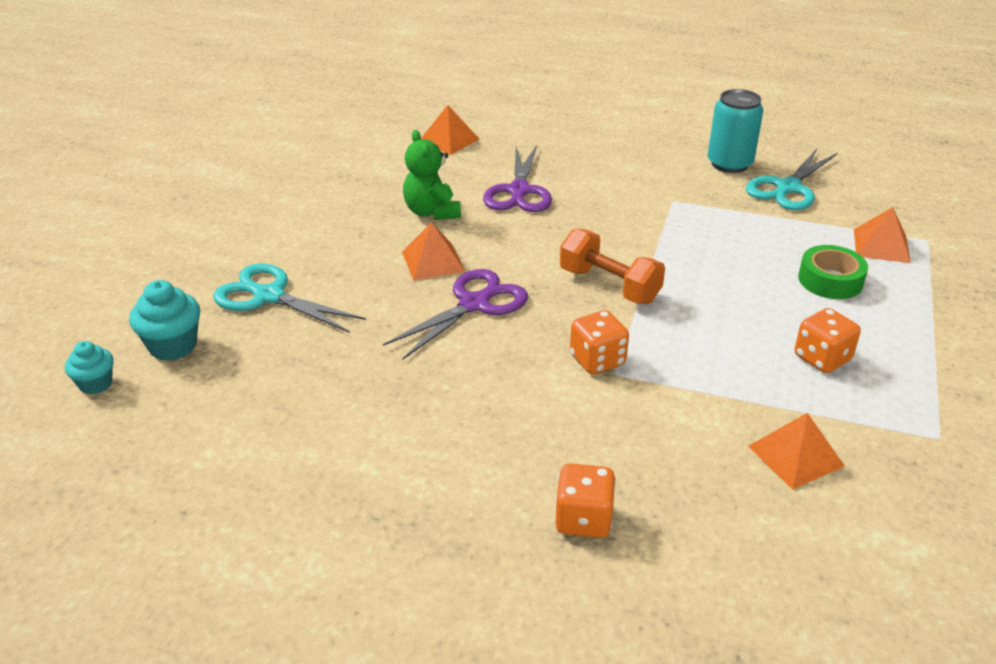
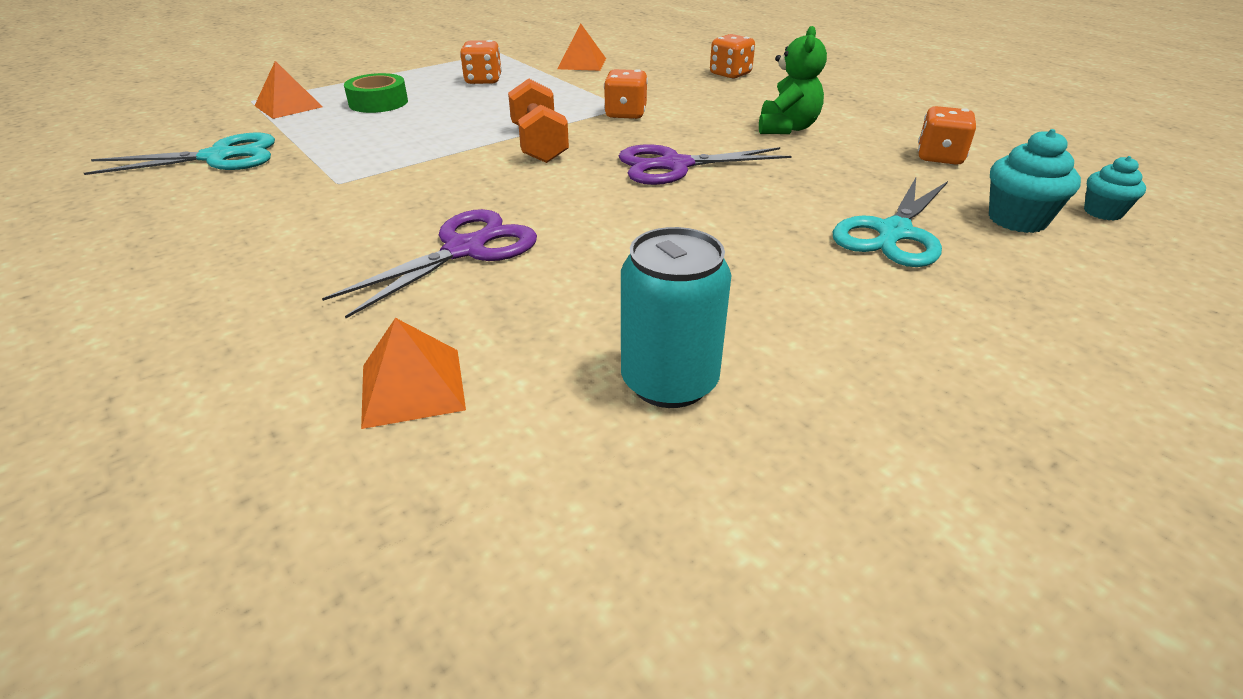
camera: 145 degrees left, 0 degrees up
turquoise scissors [213,263,366,333] -> turquoise scissors turned 60 degrees clockwise [833,178,948,267]
orange pyramid [402,222,465,281] -> none
green teddy bear [403,130,461,220] -> green teddy bear moved to [759,26,827,134]
turquoise can [707,89,763,173] -> turquoise can moved to [621,227,732,408]
none -> orange dice [918,106,976,165]

